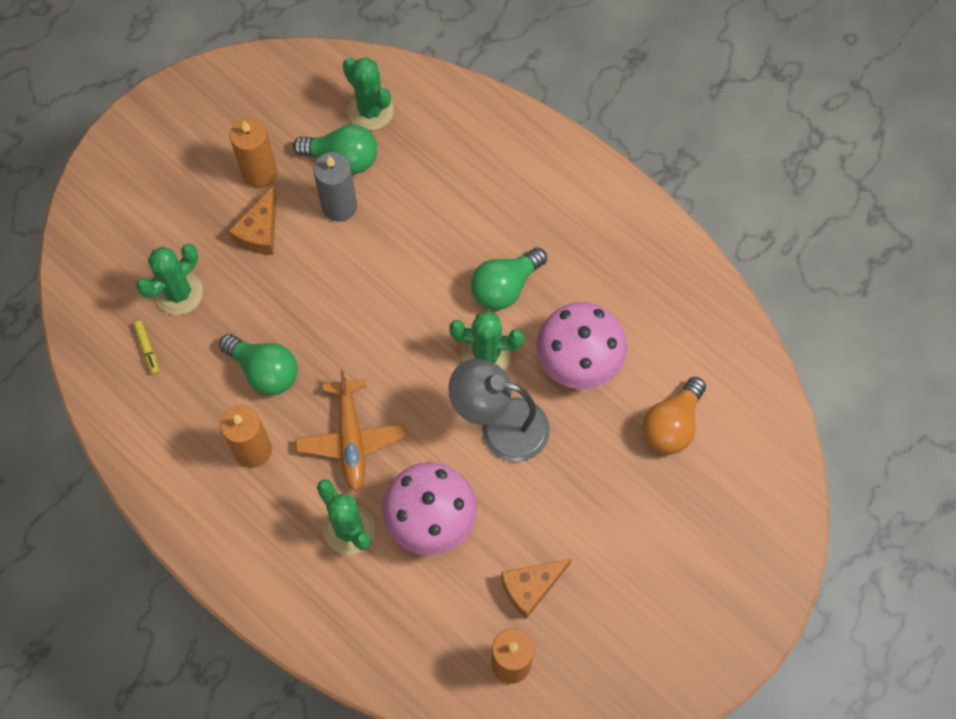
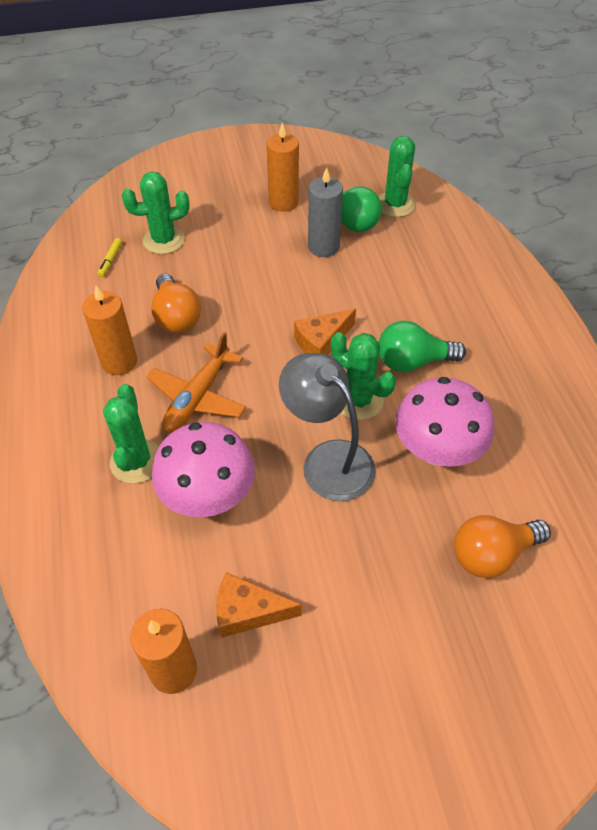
camera: 35 degrees right, 15 degrees down
green light bulb [219,334,298,395] -> orange light bulb [151,273,201,333]
orange cheese [229,186,276,255] -> orange cheese moved to [294,308,356,355]

